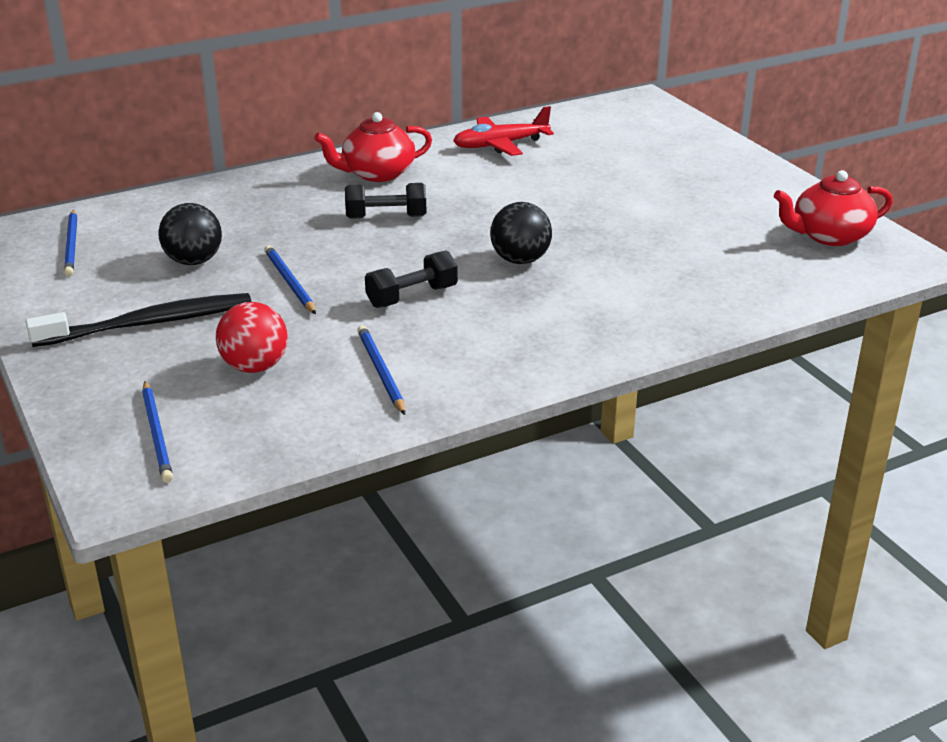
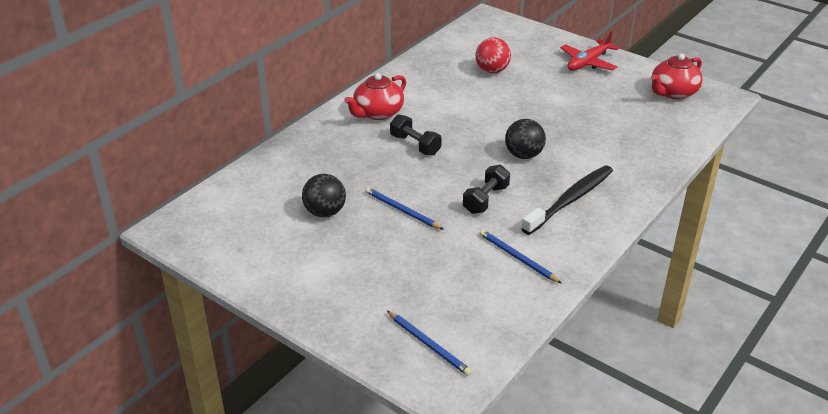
camera: 25 degrees left, 5 degrees up
black toothbrush [26,293,251,347] -> black toothbrush moved to [521,165,613,235]
blue pencil [64,209,77,276] -> none
red ball [216,302,288,373] -> red ball moved to [476,38,511,73]
black dumbbell [345,183,426,219] -> black dumbbell turned 75 degrees clockwise [390,115,442,156]
red plane [453,106,554,156] -> red plane moved to [560,31,619,71]

